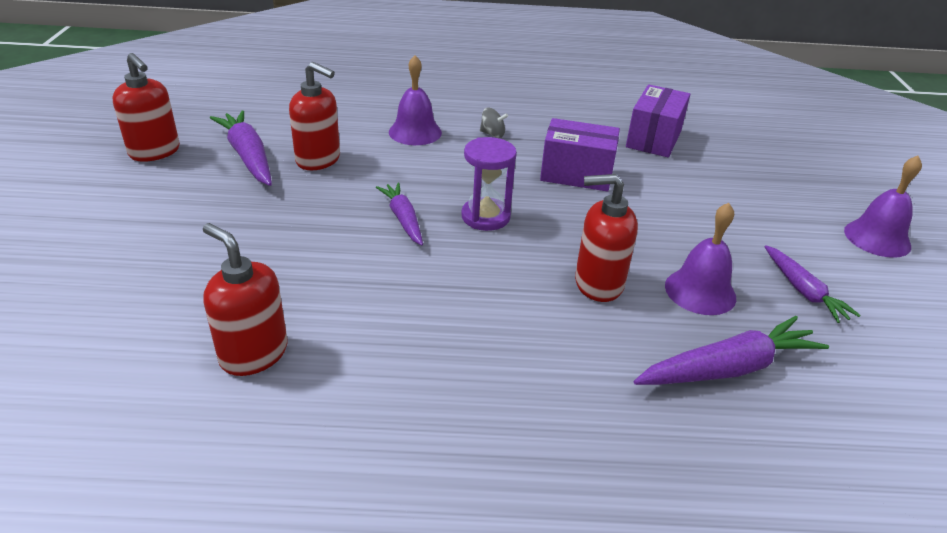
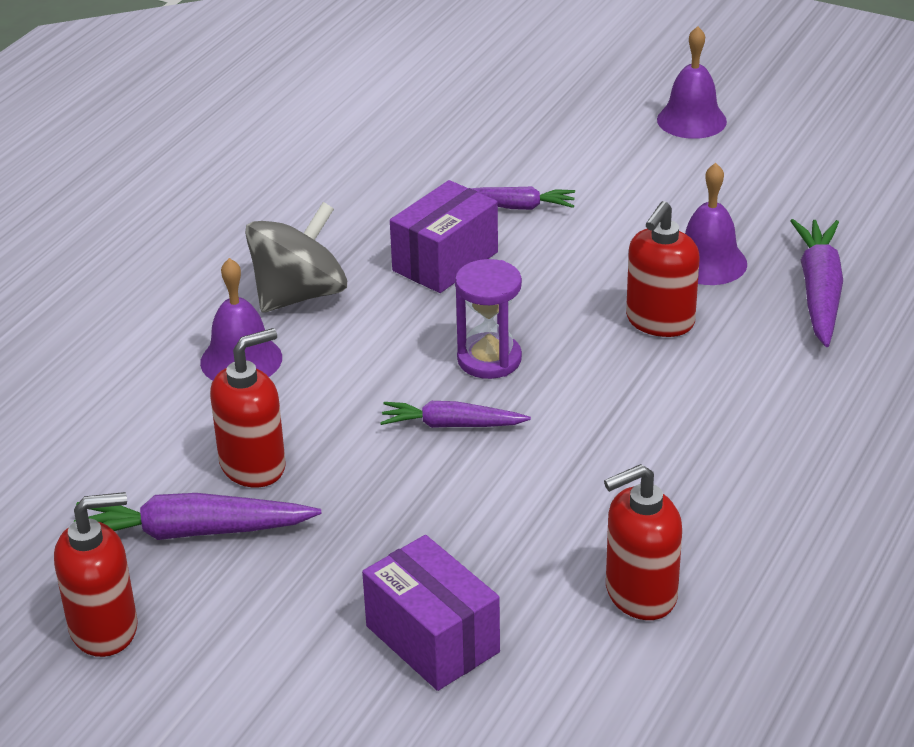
camera: 60 degrees left, 0 degrees up
grey spinning top [480,107,508,138] -> grey spinning top [245,202,347,312], size x2.37
purple box [626,84,690,157] -> purple box moved to [362,535,500,691]
purple carrot [764,245,861,323] -> purple carrot moved to [471,187,575,210]

